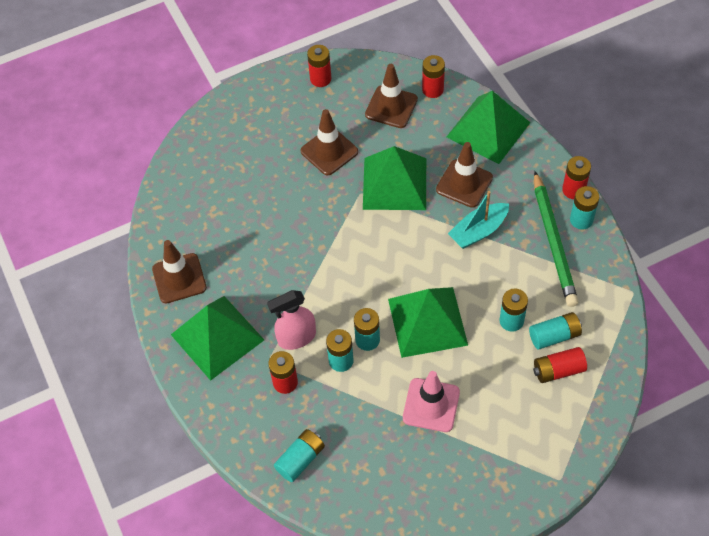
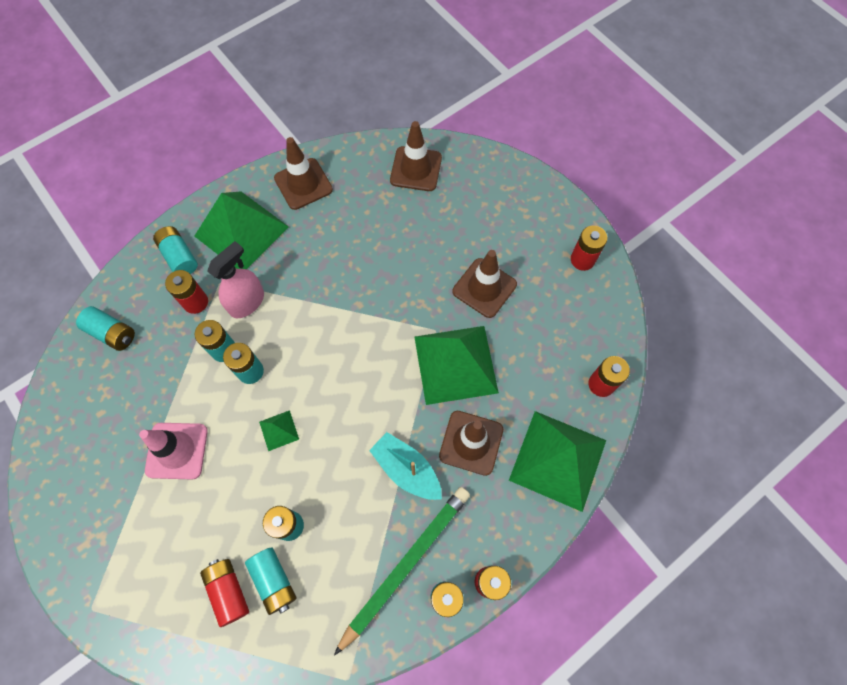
camera: 75 degrees right, 10 degrees up
pink spray bottle [267,290,316,350] -> pink spray bottle turned 75 degrees clockwise [207,241,264,318]
brown traffic cone [365,64,418,128] -> brown traffic cone moved to [390,121,442,191]
green pyramid [388,287,468,358] -> green pyramid [259,410,299,451], size x0.43
green pencil [534,171,578,307] -> green pencil turned 150 degrees clockwise [334,487,470,656]
none -> turquoise battery [153,226,198,274]

